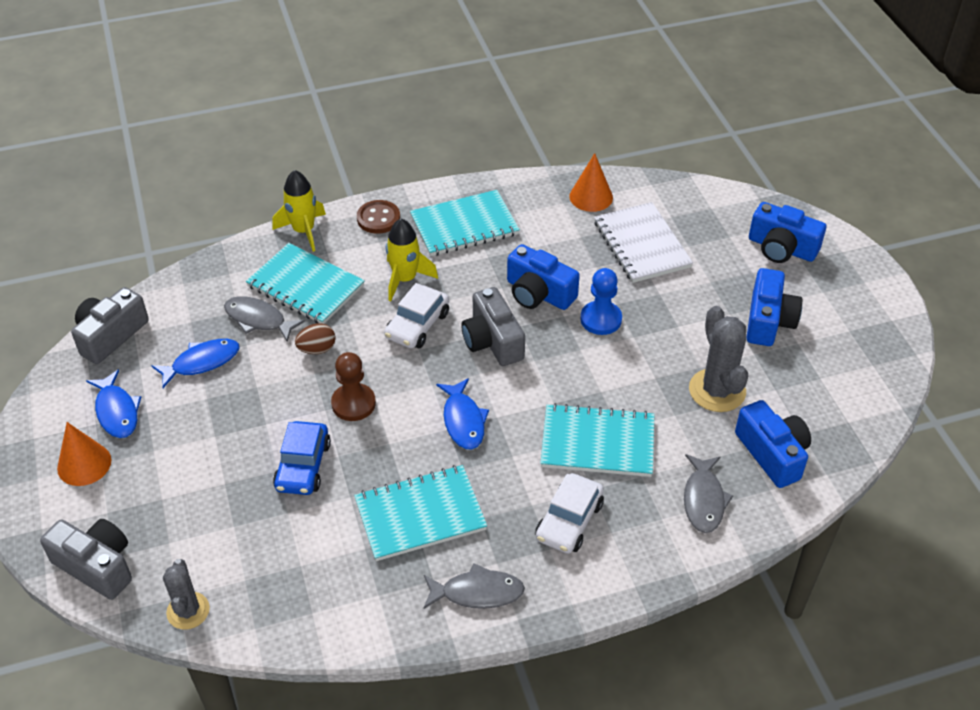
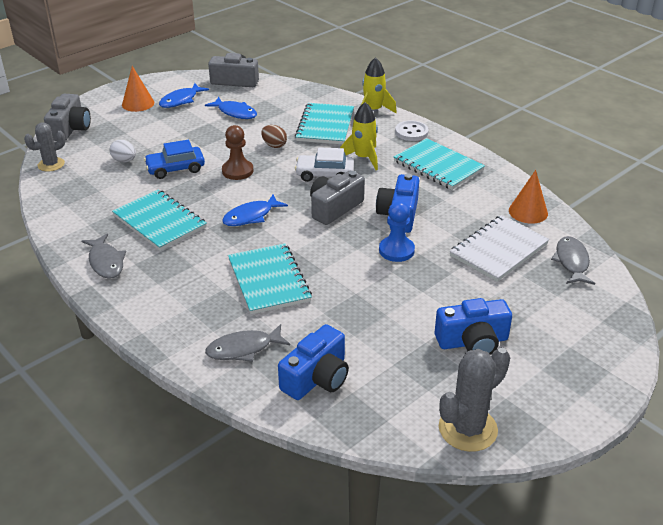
camera: 65 degrees right, 10 degrees down
grey fish [224,296,305,342] -> grey fish moved to [551,236,595,285]
brown button [357,200,400,234] -> white button [395,121,429,141]
white car [535,473,604,554] -> none
grey cactus [689,306,748,412] -> grey cactus moved to [439,347,510,452]
blue camera [749,202,826,263] -> none
none -> white egg [110,140,136,162]

